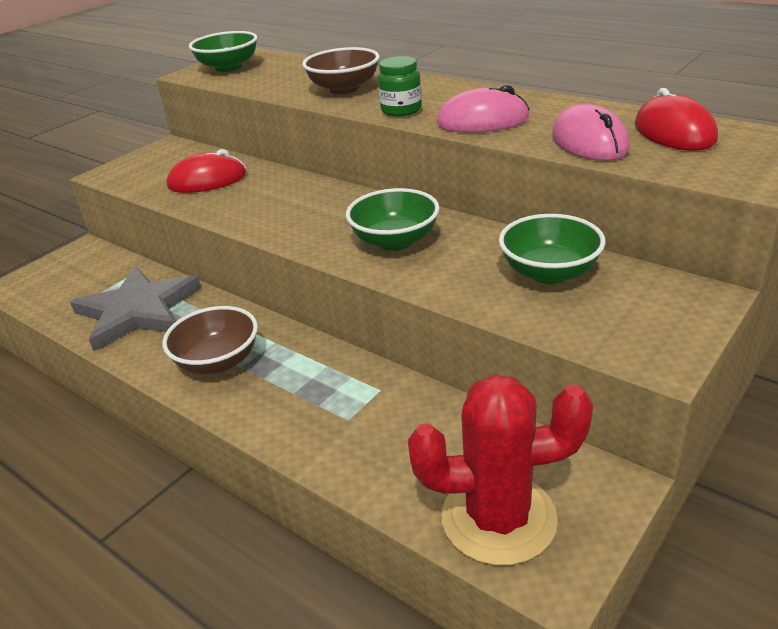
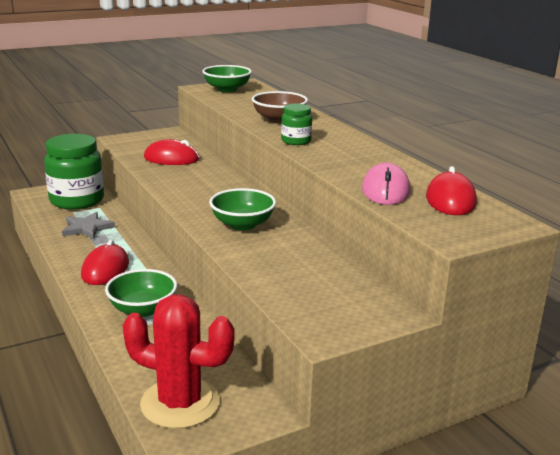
camera: 20 degrees right, 10 degrees down
grey star [70,266,201,351] -> grey star [62,212,115,239], size x0.59
brown bowl [162,306,258,374] -> red mouse [81,240,129,285]
pink mouse [437,85,530,132] -> none
green bowl [499,214,606,284] -> green bowl moved to [105,269,177,317]
none -> green jar [44,134,104,210]

